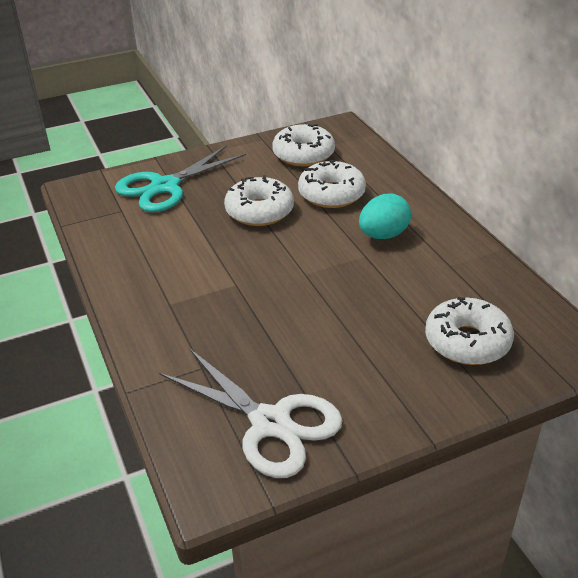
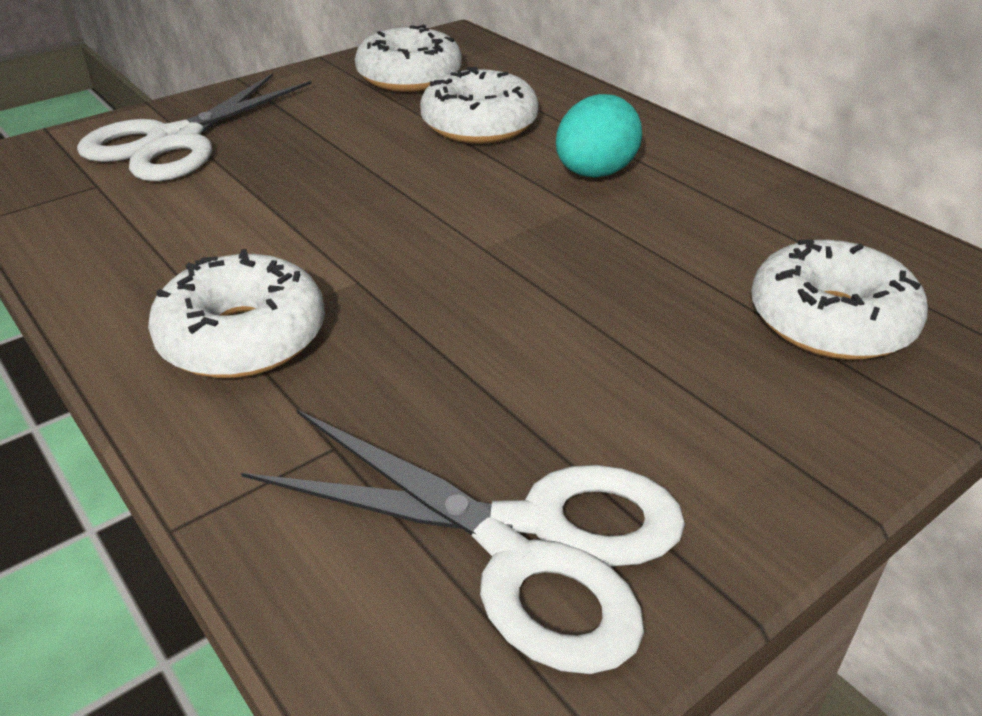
camera: 15 degrees left, 0 degrees up
turquoise scissors [115,145,246,212] -> white scissors [77,73,312,181]
white donut [224,175,294,226] -> white donut moved to [148,249,325,378]

